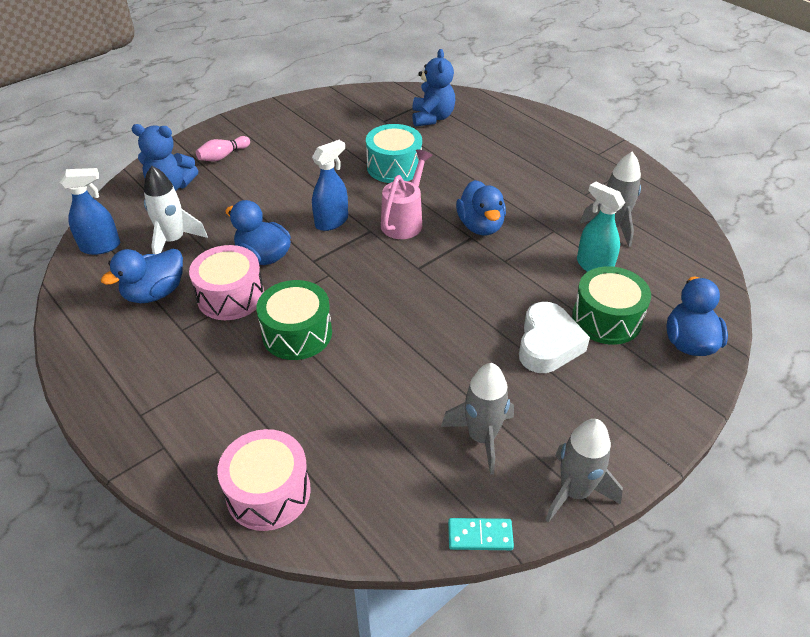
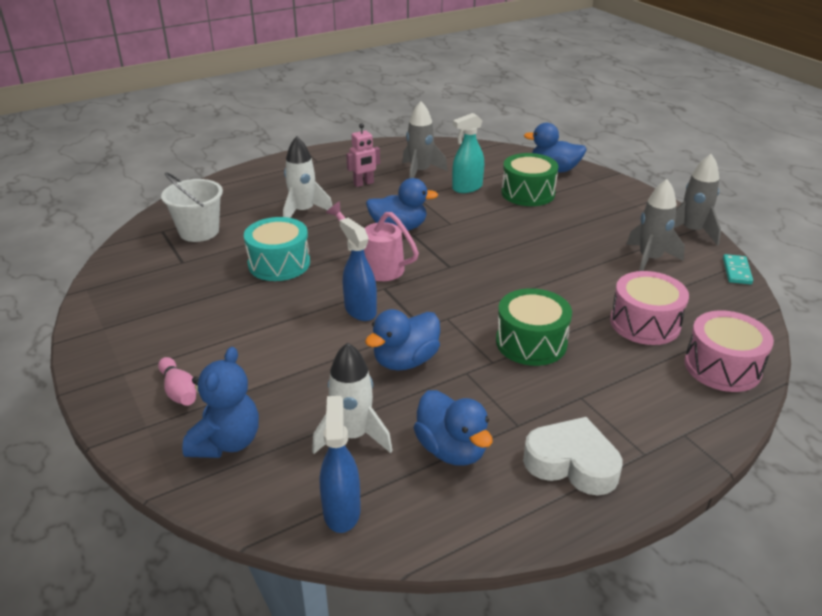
camera: 80 degrees left, 10 degrees down
pink drum [189,245,264,320] -> pink drum moved to [610,271,689,345]
blue teddy bear [412,49,455,127] -> white bucket [161,172,223,242]
white heart [519,302,590,373] -> white heart moved to [523,417,622,496]
none -> white rocket [283,136,332,218]
none -> pink robot [346,123,380,187]

